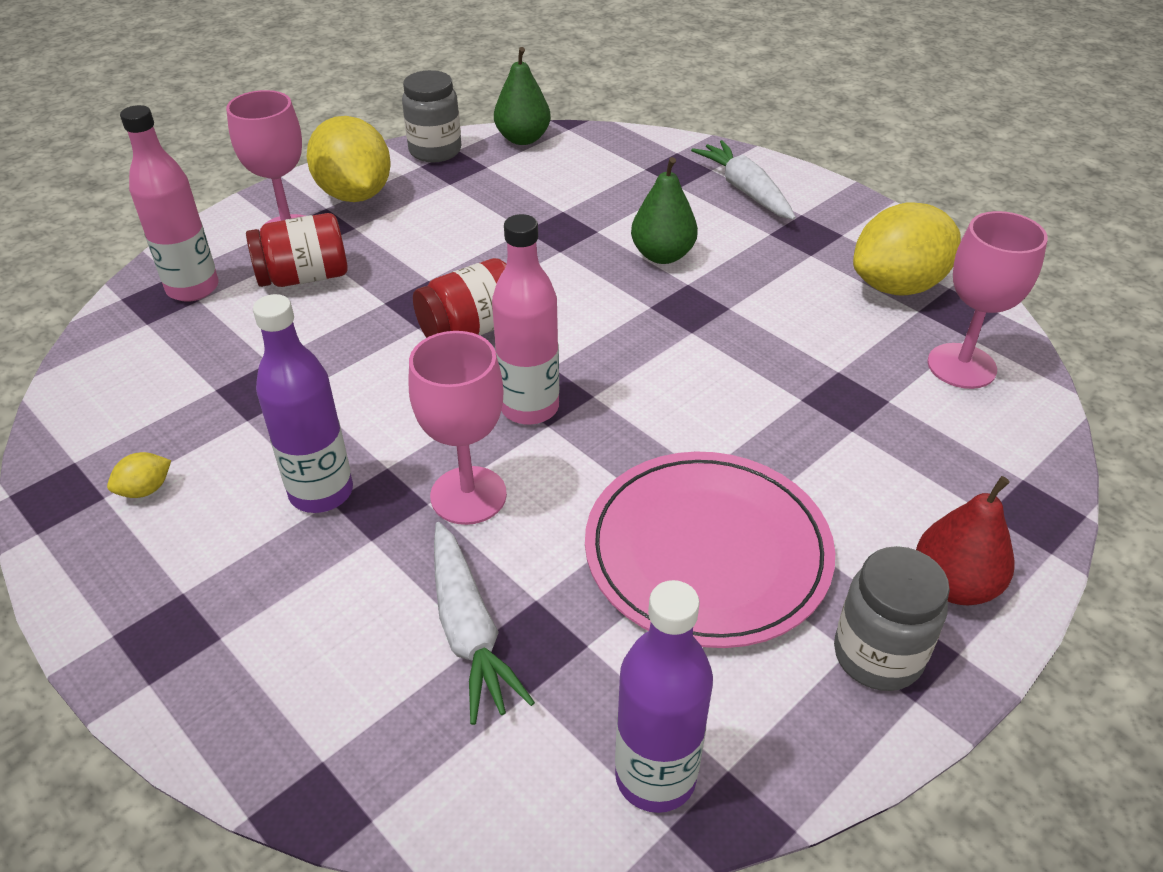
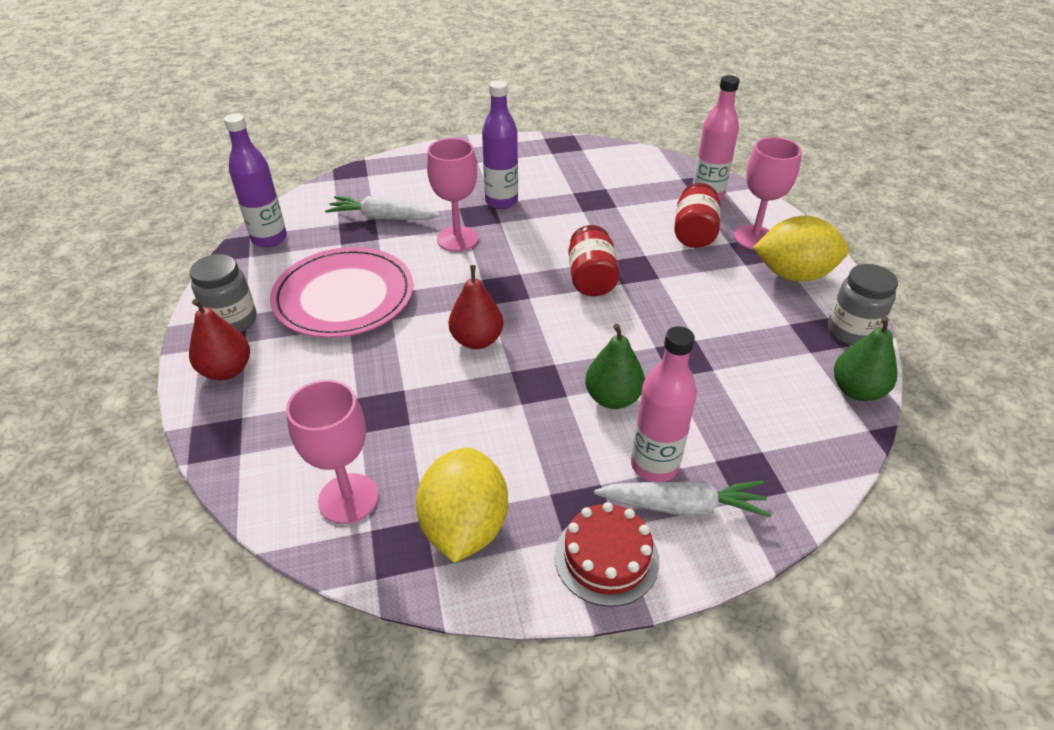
camera: 120 degrees right, 0 degrees up
yellow lemon [107,452,171,498] -> none
pink bottle [492,214,559,425] -> pink bottle moved to [631,326,697,482]
none -> red pear [449,265,503,349]
none -> red cake [554,502,659,607]

